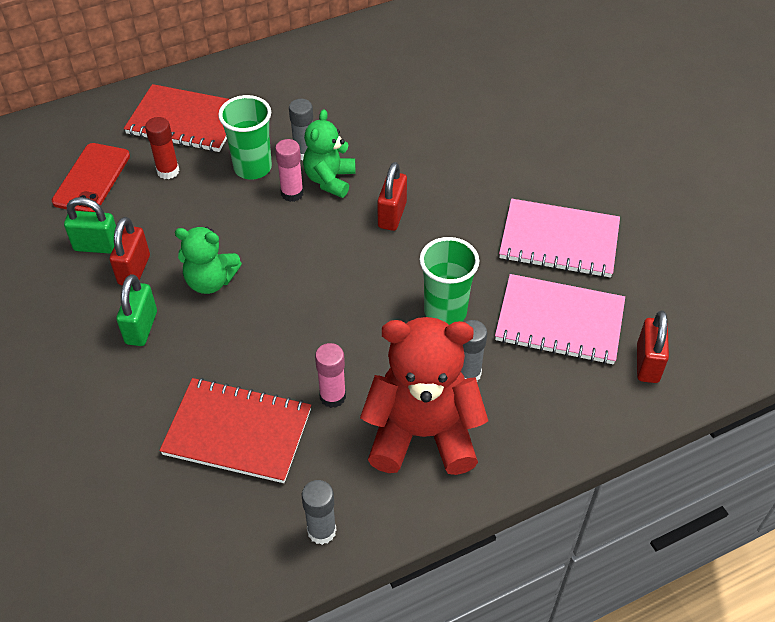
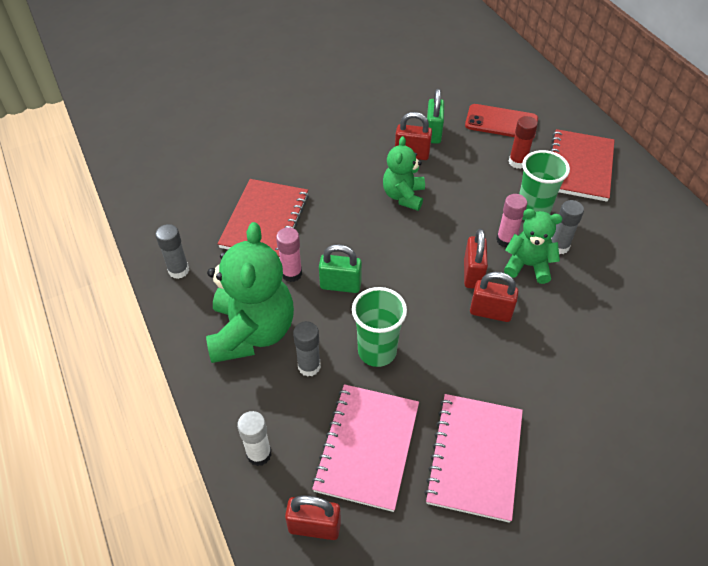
camera: 90 degrees right, 0 degrees up
green padlock [116,274,157,346] -> green padlock moved to [319,244,362,293]
red teddy bear [360,317,488,475] -> green teddy bear [206,222,294,363]
none -> white glue stick [237,411,272,466]
none -> red padlock [464,229,488,289]

